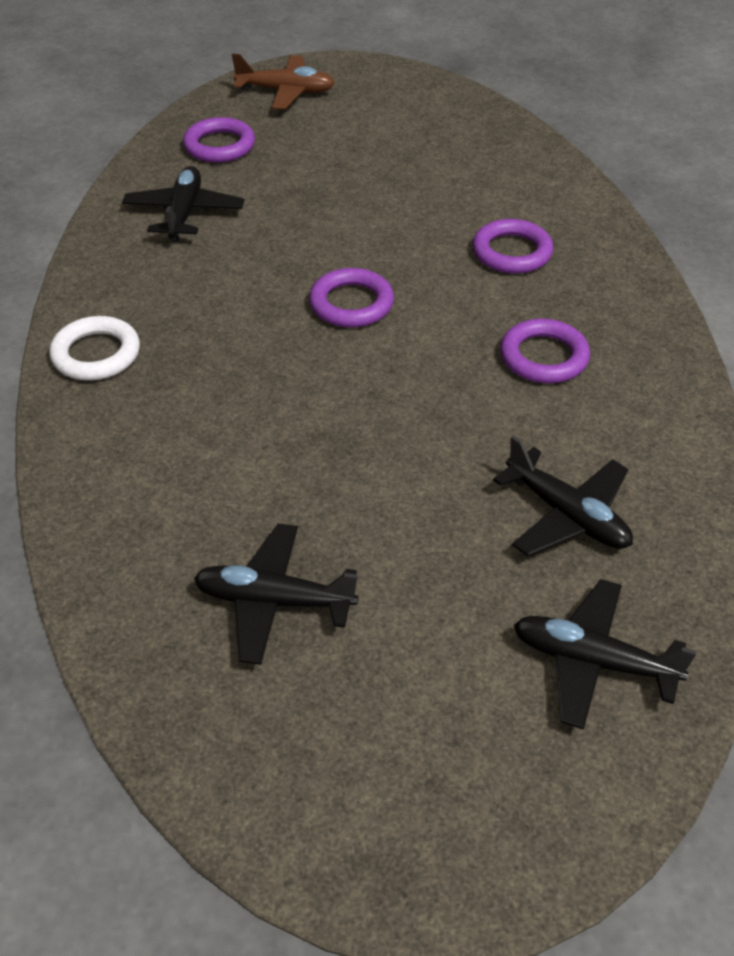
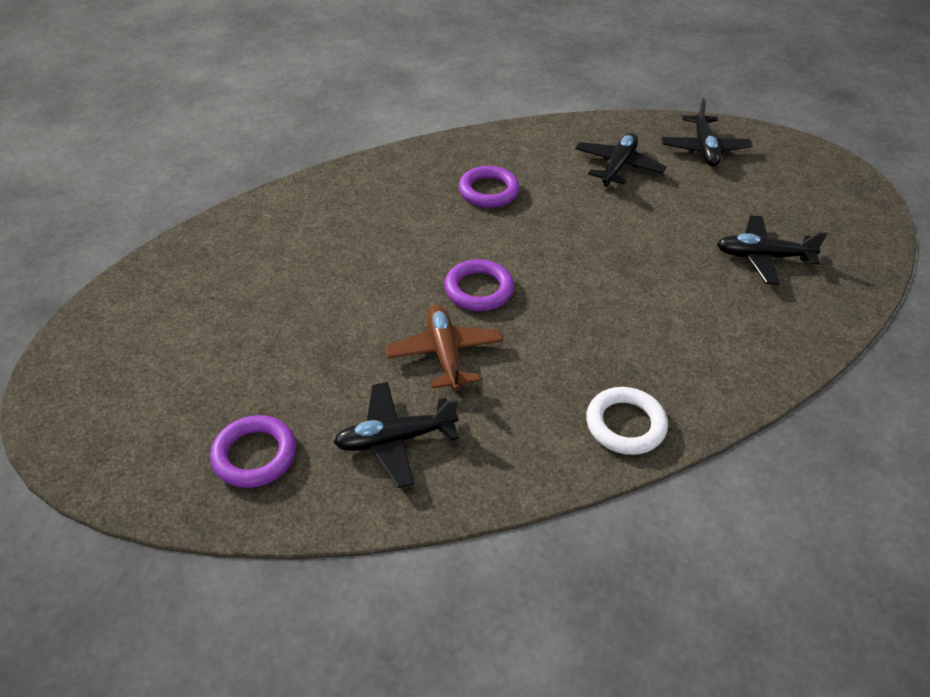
camera: 110 degrees left, 0 degrees up
black plane [194,523,359,665] -> black plane turned 105 degrees clockwise [717,215,828,285]
brown plane [232,54,335,109] -> brown plane moved to [385,304,503,391]
purple ring [472,219,553,274] -> none

